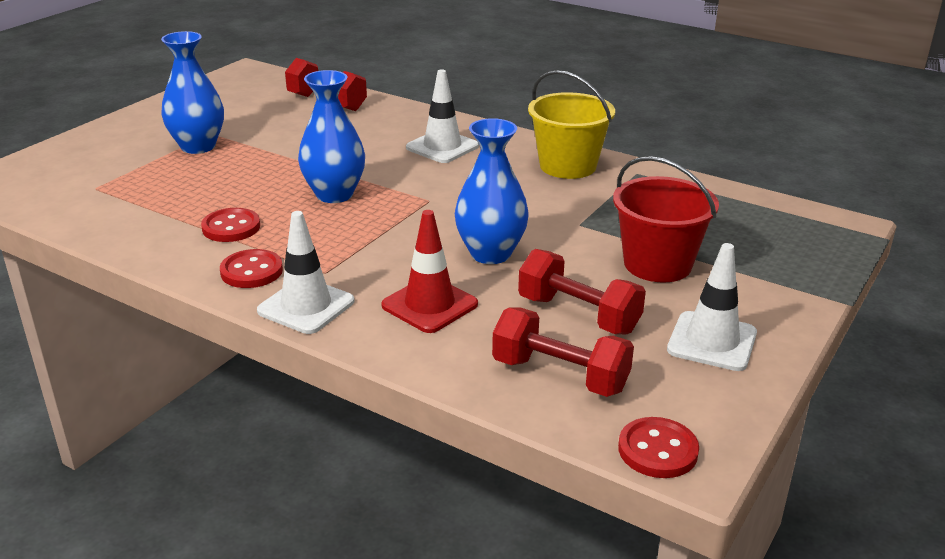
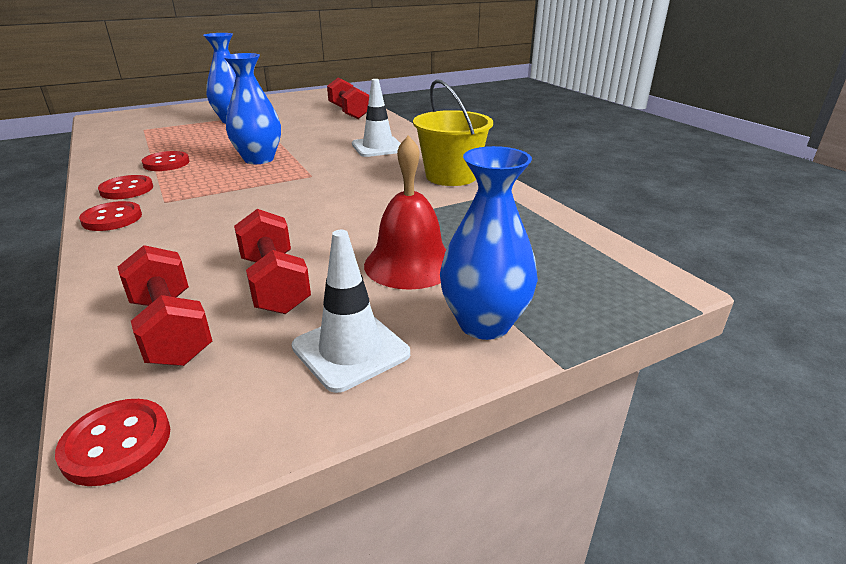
camera: 30 degrees right, 0 degrees up
white traffic cone [257,211,355,334] -> red button [79,201,142,231]
red traffic cone [381,210,478,333] -> none
blue vase [455,118,529,264] -> blue vase moved to [440,146,538,340]
red bucket [613,156,719,283] -> red bell [364,135,446,290]

